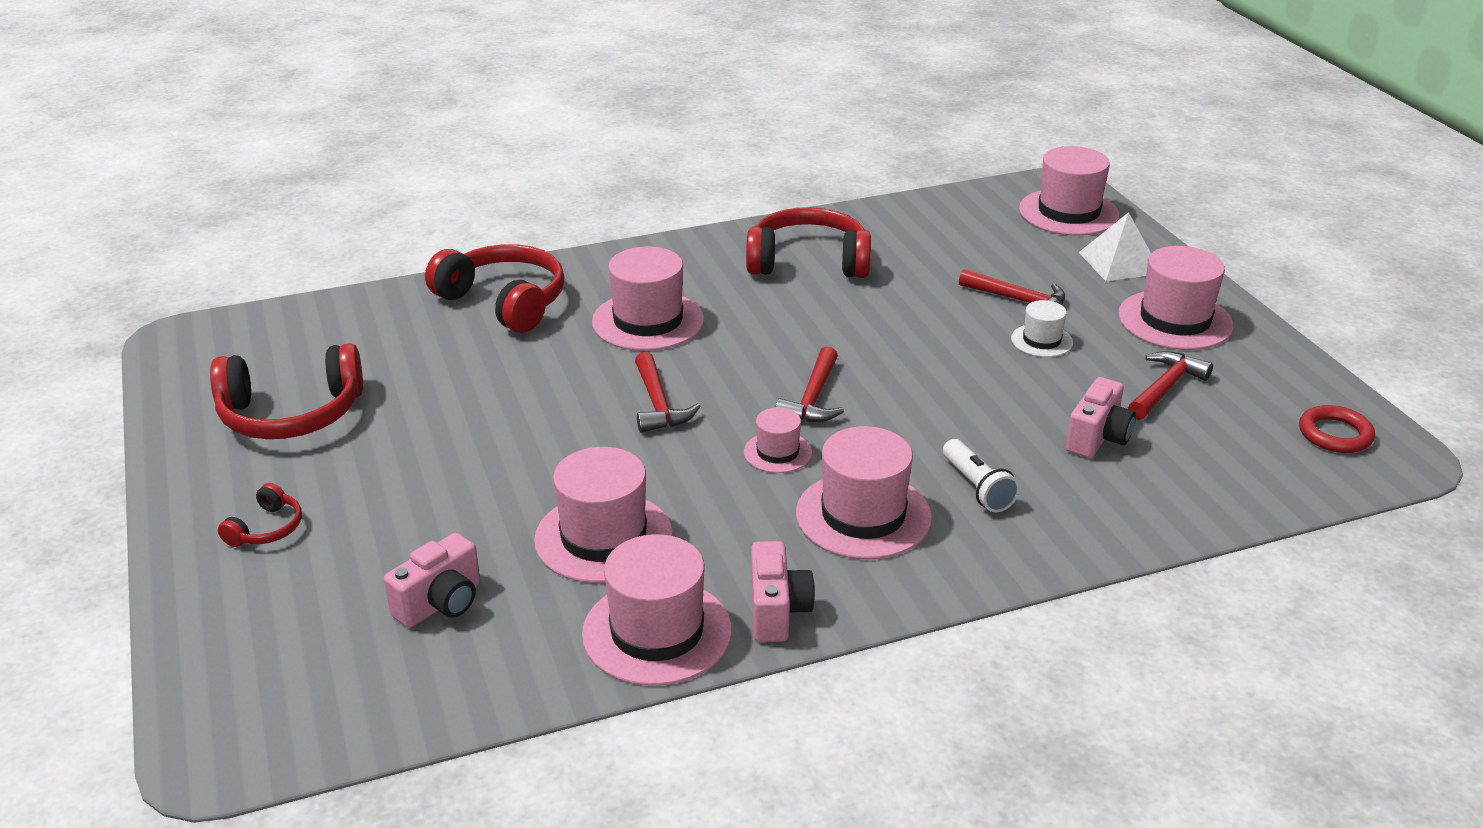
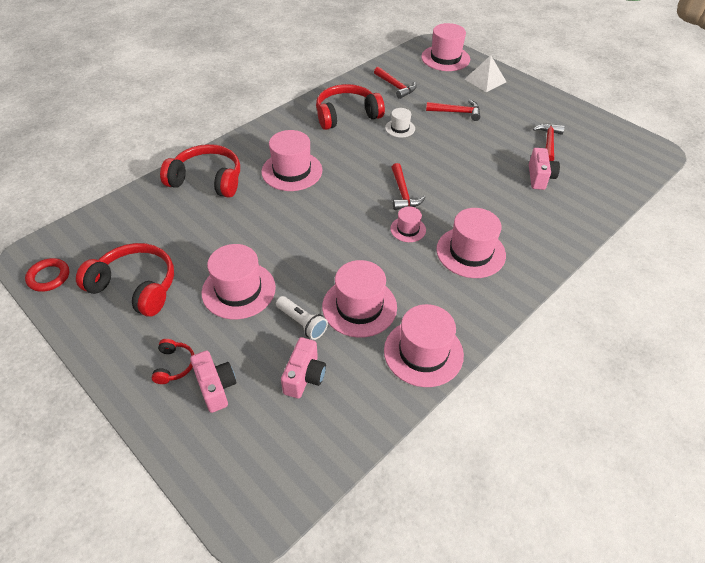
camera: 25 degrees left, 15 degrees up
red headphones [210,343,363,439] -> red headphones turned 120 degrees counterclockwise [76,243,174,317]
red hammer [635,352,701,433] -> red hammer moved to [374,67,417,99]
pink camera [751,541,815,642] -> pink camera moved to [190,351,236,413]
white flashlight [943,439,1020,512] -> white flashlight moved to [276,296,328,340]
white hat [1011,300,1073,357] -> white hat moved to [385,108,415,137]
pink hat [1118,246,1234,350] -> pink hat moved to [201,244,276,319]
red ring [1299,405,1375,453] -> red ring moved to [25,258,69,292]

